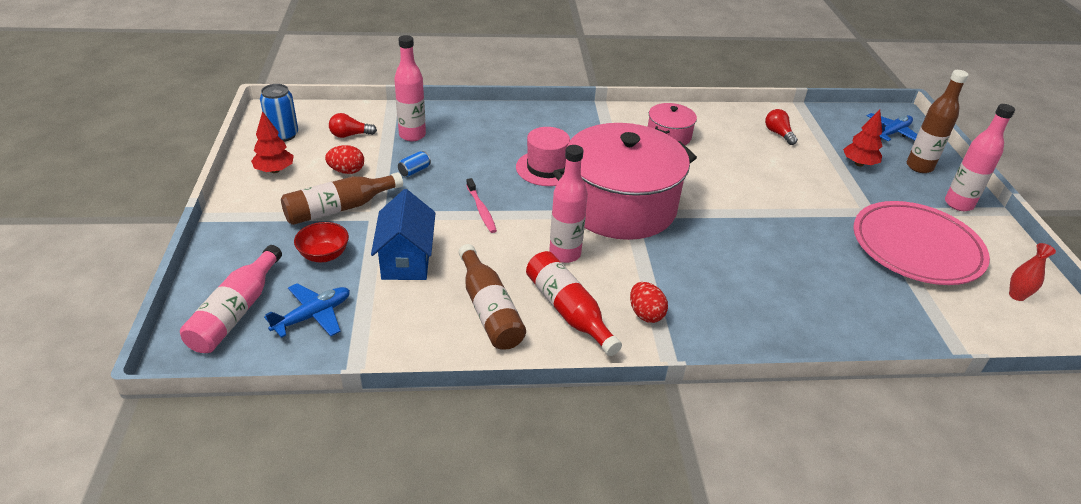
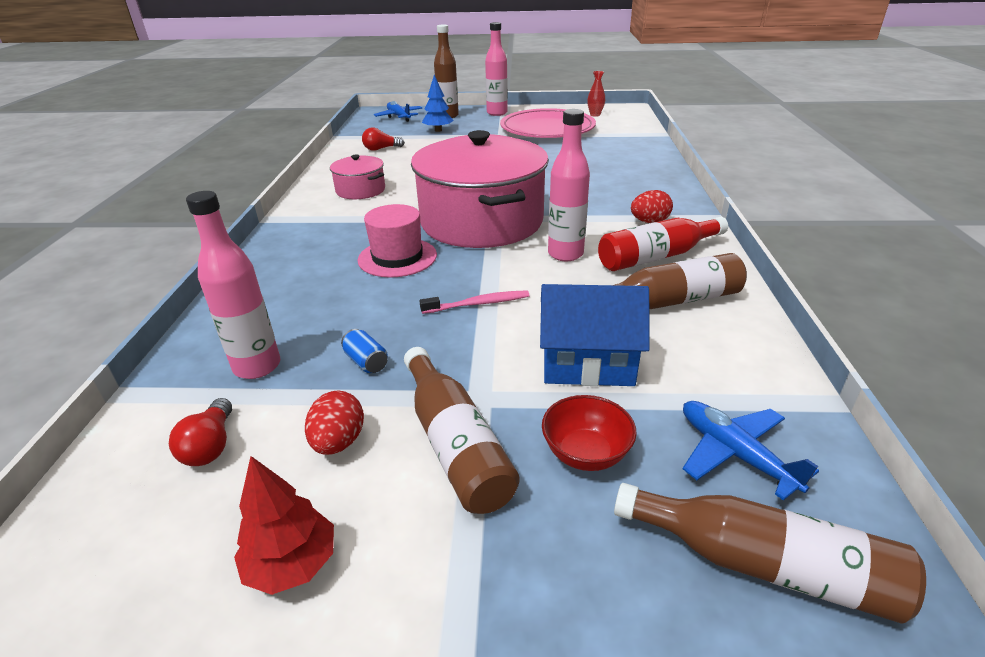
camera: 80 degrees left, 5 degrees down
pink bottle [180,245,282,353] -> brown bottle [614,483,926,624]
blue can [260,84,298,142] -> none
red tree [843,109,883,167] -> blue tree [422,75,454,132]

